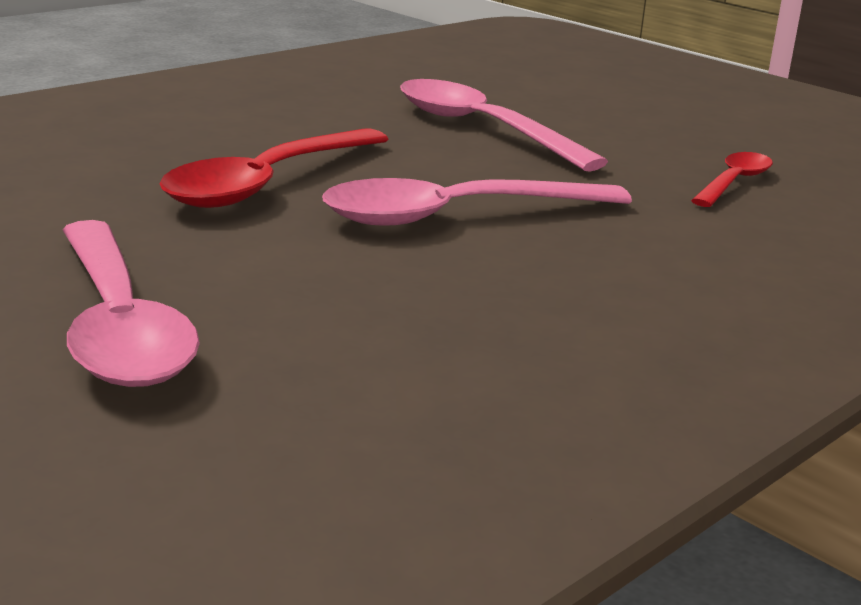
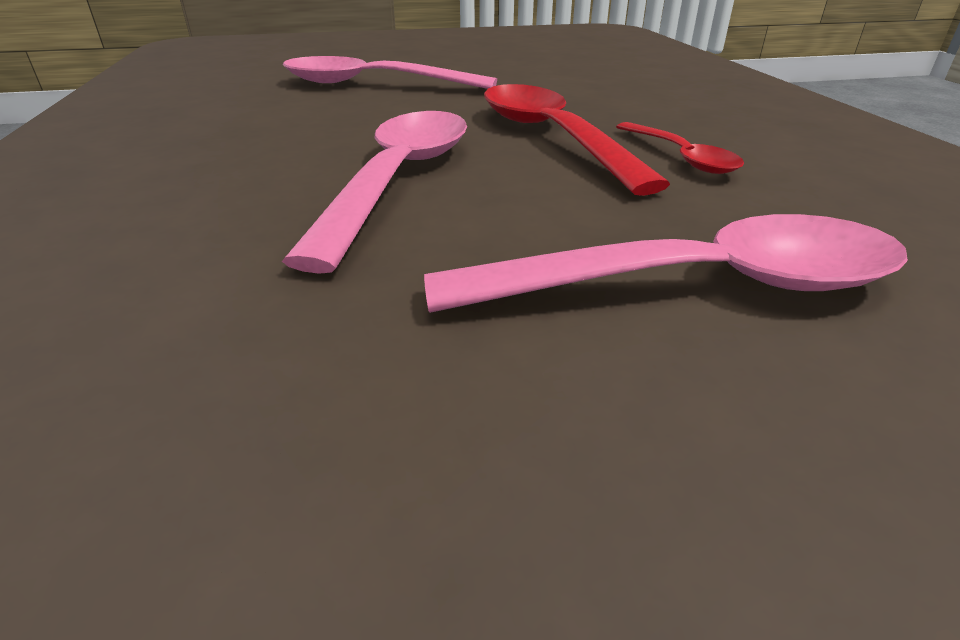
camera: 125 degrees right, 10 degrees up
red spoon [691,152,773,207] -> red spoon moved to [616,122,744,174]

